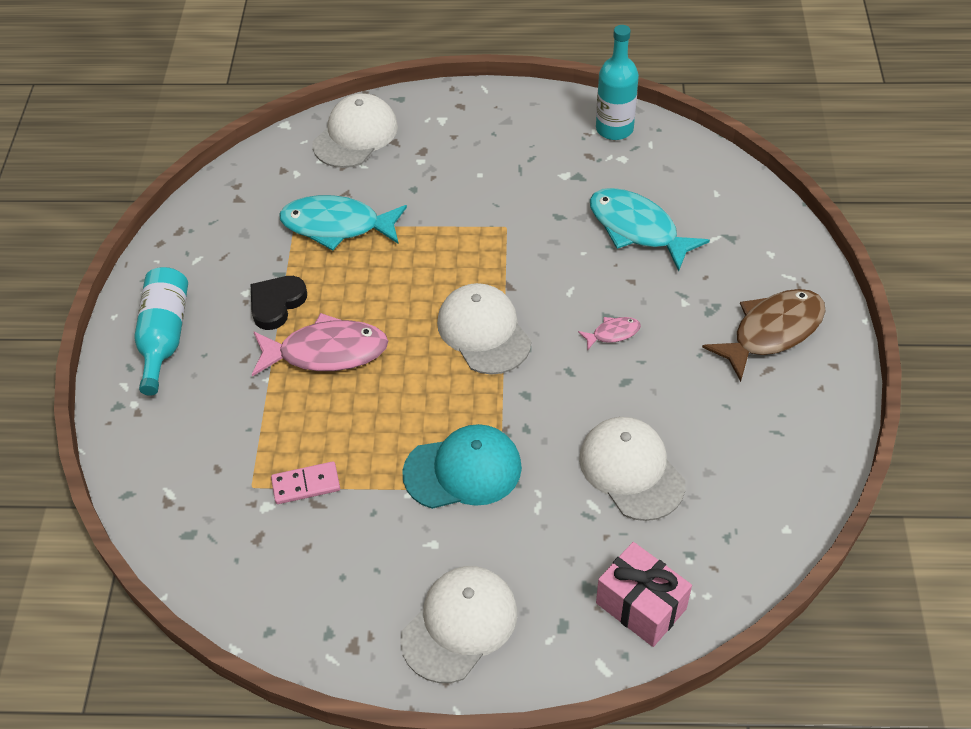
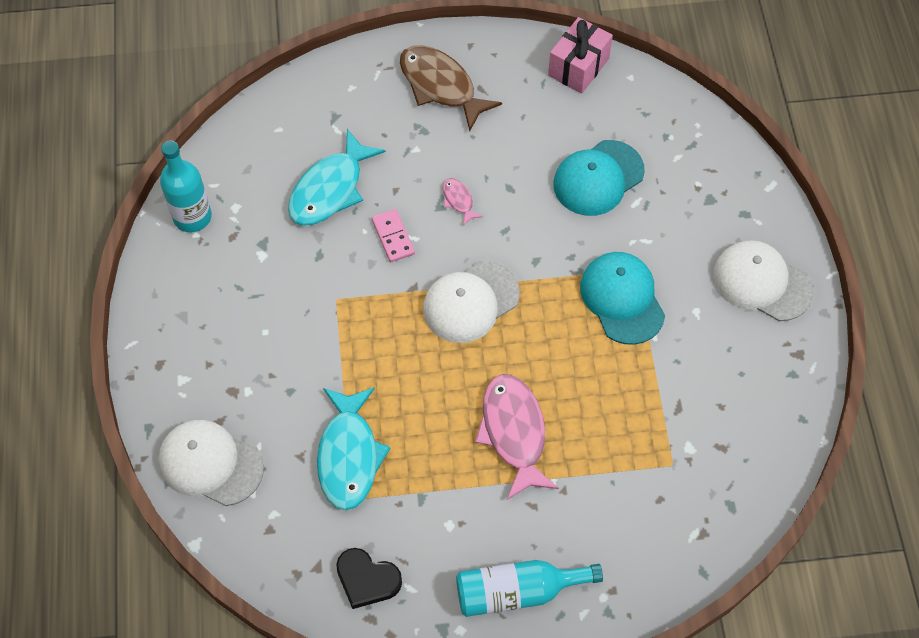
camera: 100 degrees left, 10 degrees up
black heart [251,276,307,330] -> black heart moved to [336,548,402,609]
pink domino [271,461,340,504] -> pink domino moved to [372,209,415,262]
white cap [579,417,686,521] -> turquoise cap [553,140,645,216]
pink gift [596,542,692,647] -> pink gift moved to [548,17,613,94]

